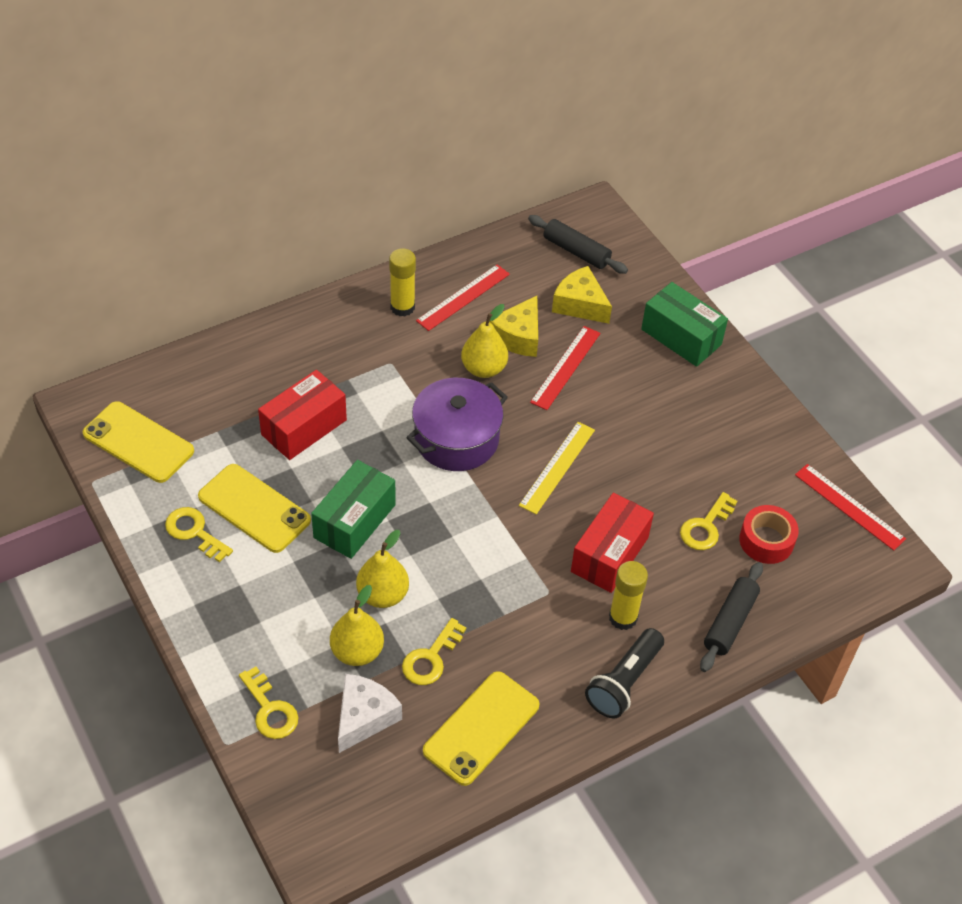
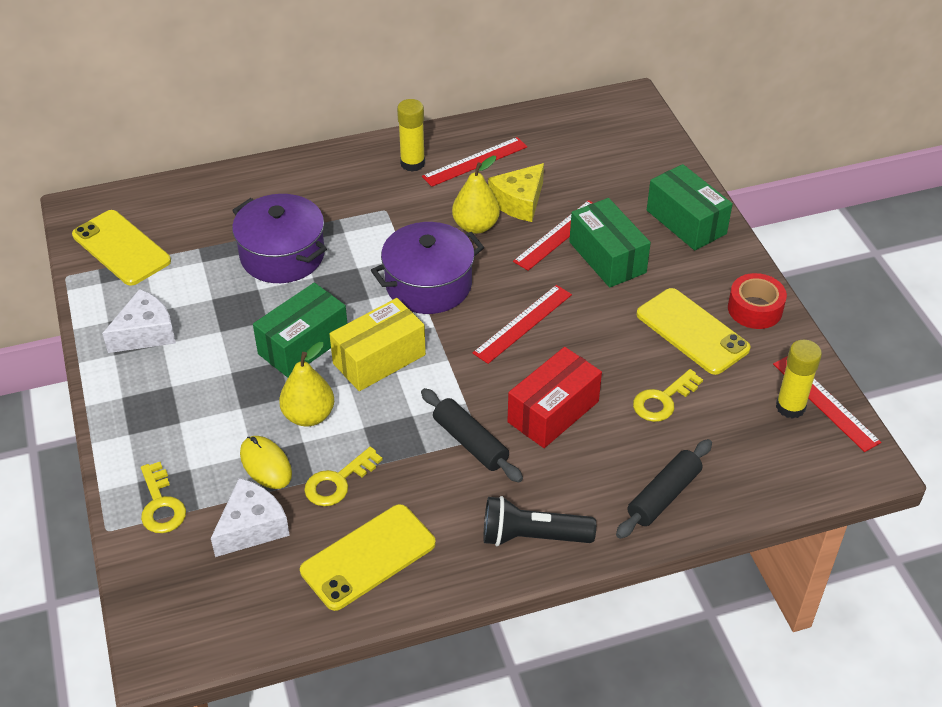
camera: 15 degrees right, 5 degrees down
yellow key [165,507,233,562] -> white cheese [102,289,176,353]
yellow phone [198,464,311,553] -> yellow phone moved to [636,288,751,375]
red box [258,370,347,460] -> purple pot [232,194,327,283]
yellow pear [330,585,384,666] -> yellow mouse [240,436,292,489]
yellow ruler [519,422,595,514] -> red ruler [473,285,572,364]
black rolling pin [528,215,628,274] -> black rolling pin moved to [421,388,523,482]
yellow cheese [552,266,612,324] -> none
black flashlight [585,628,664,718] -> black flashlight turned 45 degrees clockwise [483,496,596,546]
yellow glue stick [609,561,648,630] -> yellow glue stick moved to [776,340,822,419]
red tape [739,505,799,564] -> red tape moved to [728,273,787,329]
none -> yellow box [330,298,426,391]
none -> green box [569,198,651,288]

